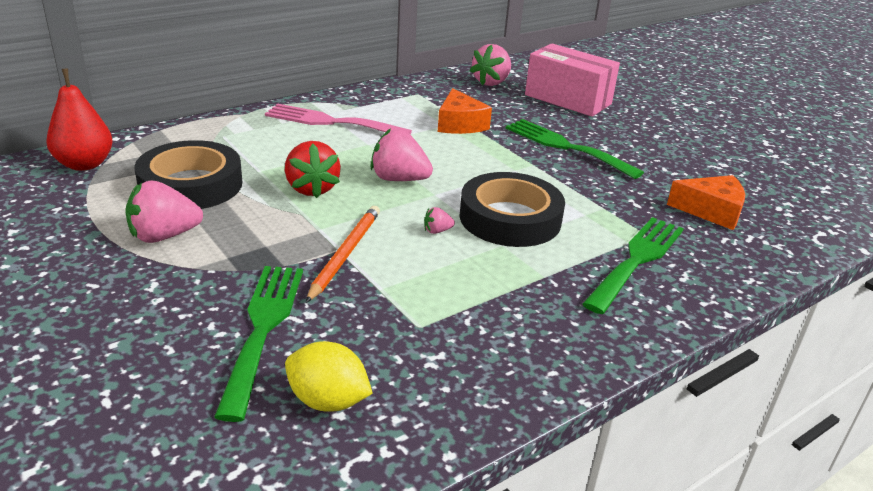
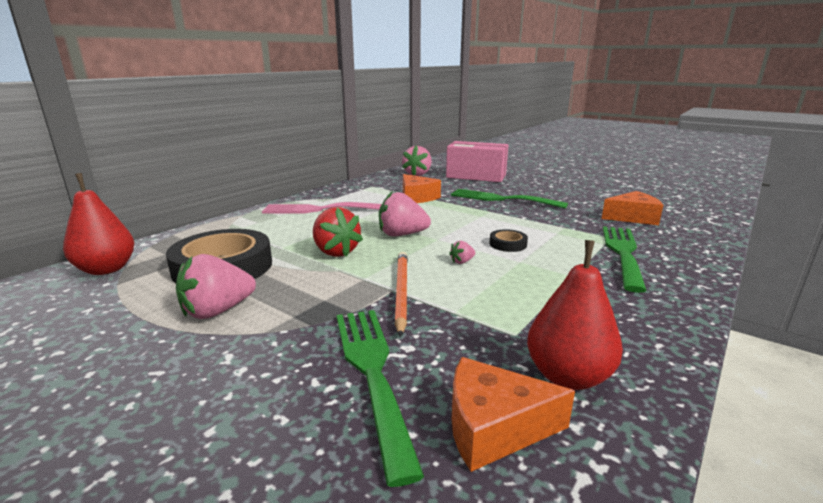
camera: 15 degrees left, 10 degrees down
yellow lemon [285,341,373,412] -> orange cheese [452,357,575,472]
black tape [459,172,565,247] -> black tape [489,229,528,252], size x0.44
none -> red pear [527,240,623,390]

